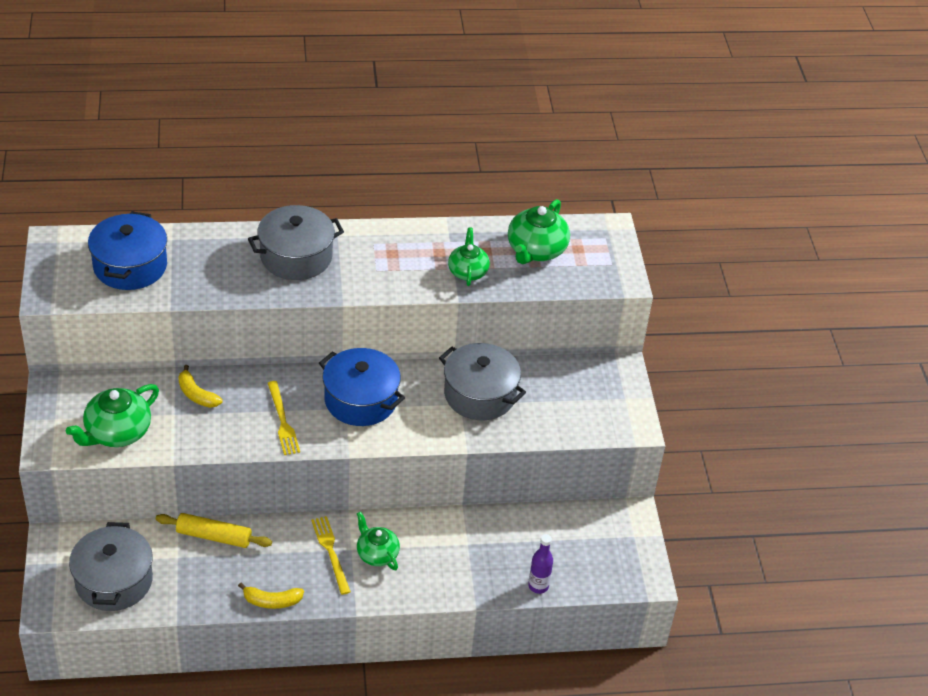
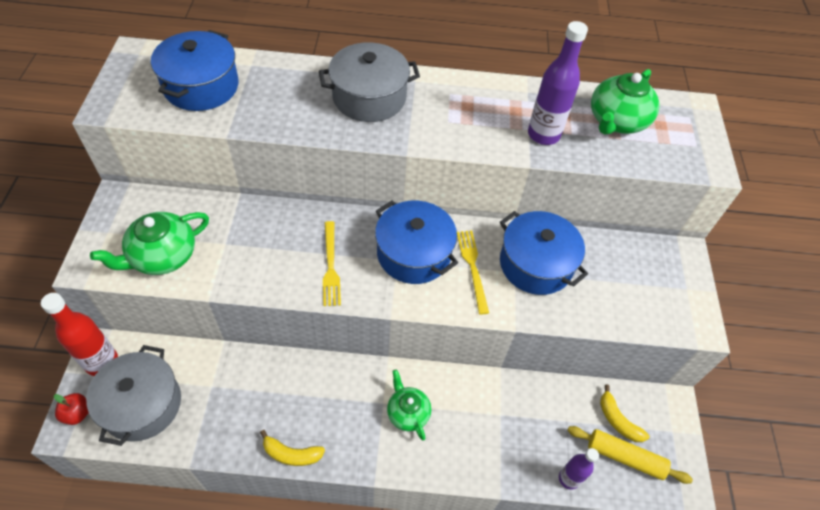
camera: 10 degrees right, 10 degrees up
yellow rolling pin [156,513,272,548] -> yellow rolling pin moved to [567,426,693,484]
yellow banana [178,365,223,408] -> yellow banana moved to [600,384,650,442]
yellow fork [311,516,351,595] -> yellow fork moved to [457,231,489,315]
grey pot [439,343,526,420] -> blue pot [500,211,588,295]
green teapot [448,227,490,286] -> purple bottle [528,21,588,145]
none -> red bottle [41,293,118,376]
none -> red apple [54,393,89,425]

